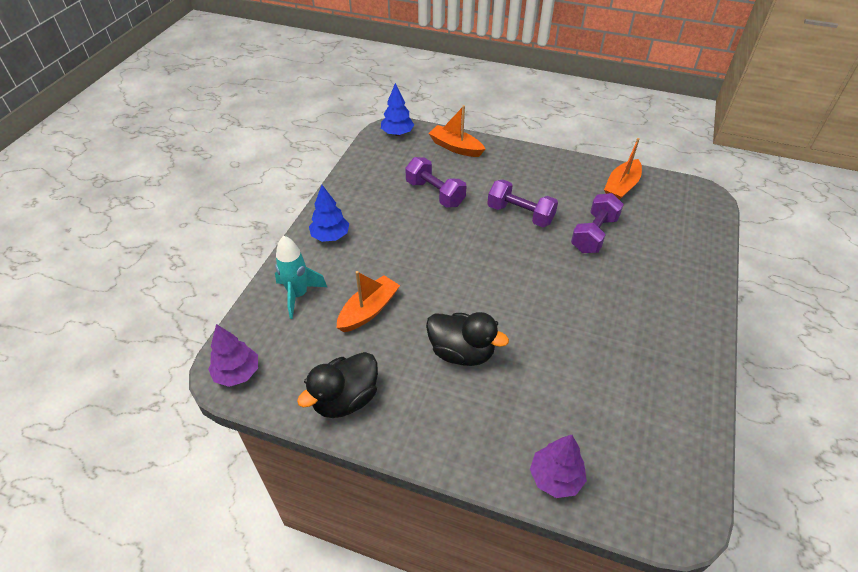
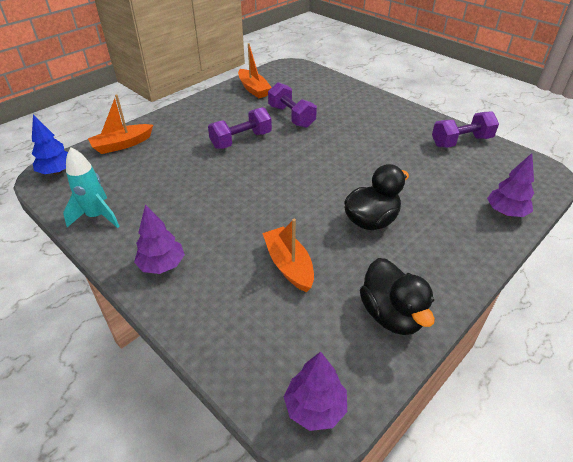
camera: 65 degrees left, 5 degrees down
turquoise rocket [275,236,327,319] -> turquoise rocket moved to [63,147,120,228]
blue tree [309,185,349,242] -> purple tree [134,204,185,274]
purple dumbbell [405,157,466,208] -> purple dumbbell moved to [432,111,499,148]

